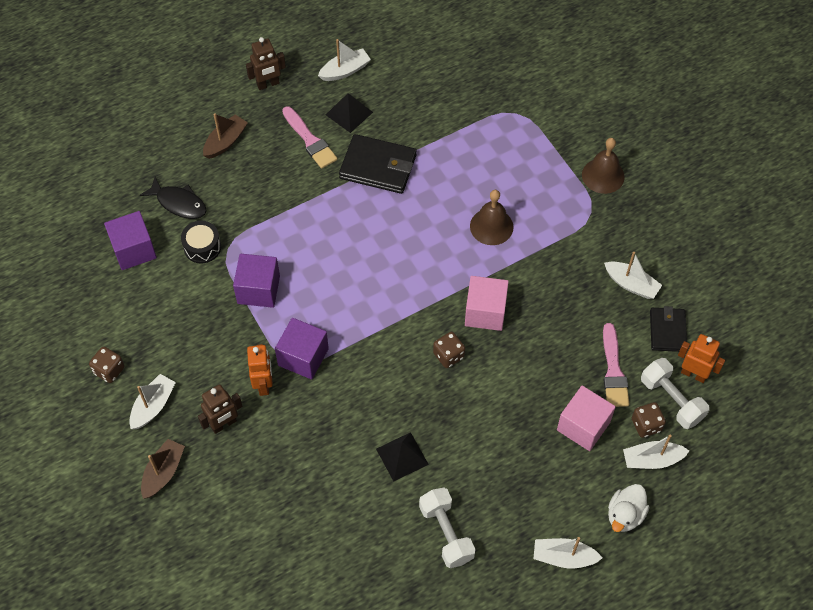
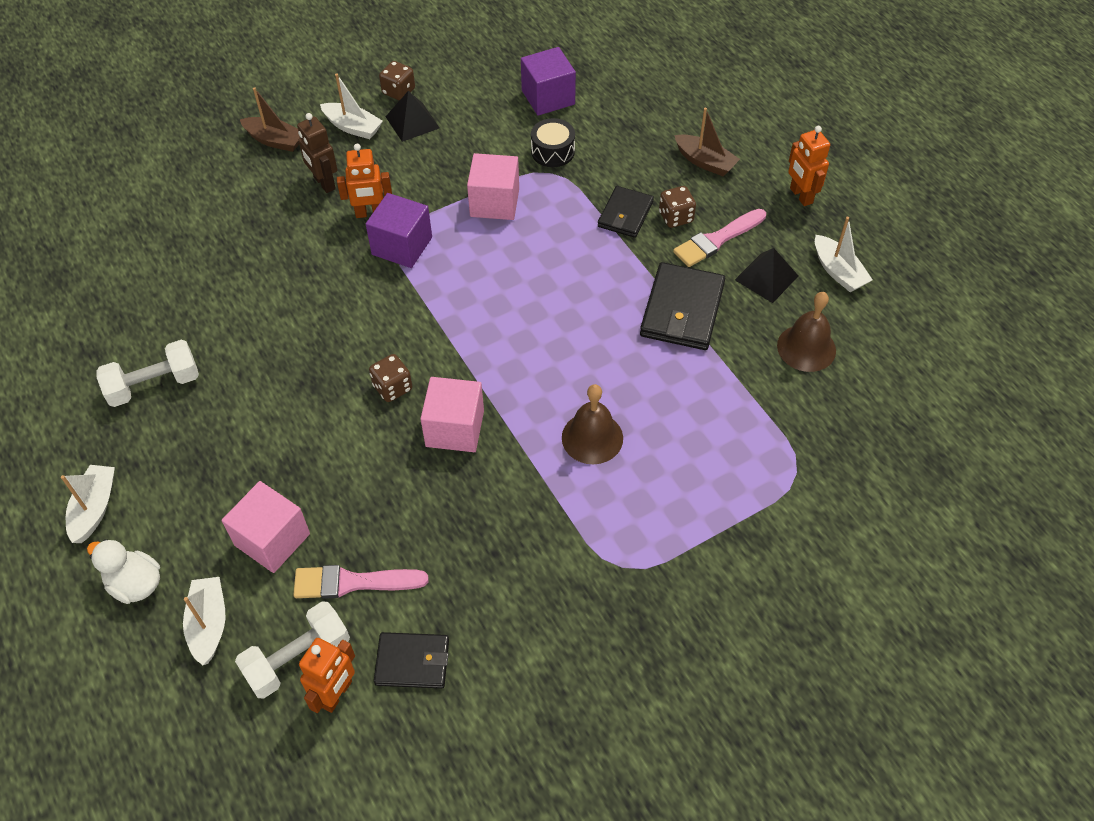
camera: 90 degrees right, 5 degrees down
black fish [140,177,207,219] -> none
purple cube [233,254,280,308] -> pink cube [467,153,519,220]
brown robot [246,37,286,90] -> orange robot [788,126,830,206]
black pyramid [376,432,429,481] -> black pyramid moved to [386,91,440,142]
brown bell [582,138,625,194] -> brown bell moved to [777,292,836,372]
white boat [604,252,662,299] -> none
brown dice [632,402,666,438] -> brown dice moved to [659,186,696,228]
none -> black wallet [598,186,654,238]

